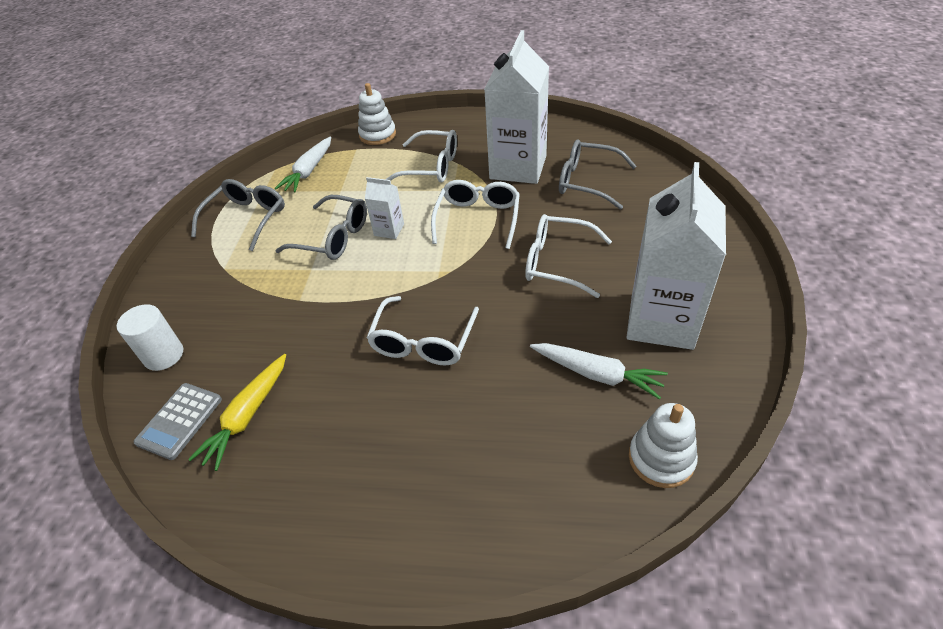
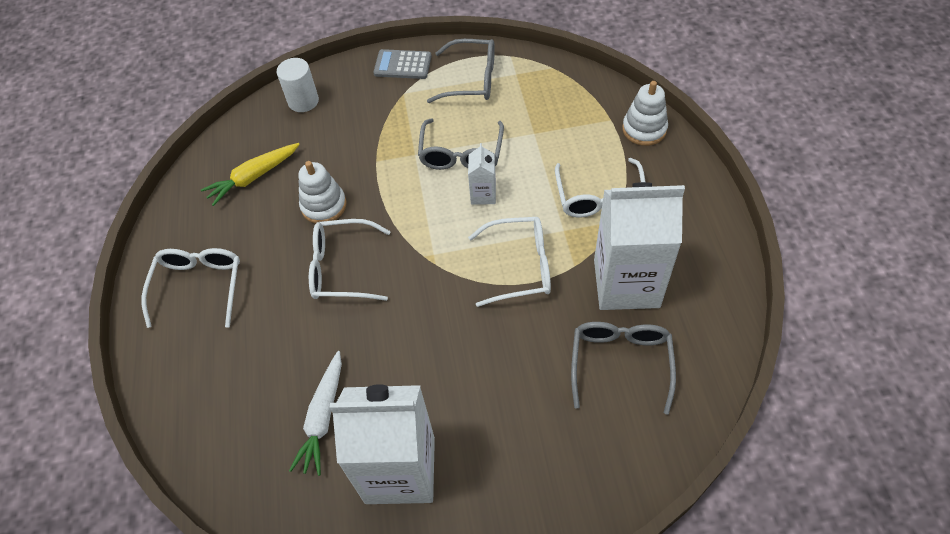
camera: 75 degrees right, 10 degrees up
grey calculator [134,383,222,460] -> grey calculator moved to [373,49,432,79]
yellow carrot [188,354,286,471] -> yellow carrot turned 45 degrees counterclockwise [201,143,300,206]
white carrot [275,137,331,193] -> none
white glasses [525,214,612,298] -> white glasses moved to [141,248,240,328]
white stacking toy [629,403,698,488] -> white stacking toy moved to [298,161,347,223]

